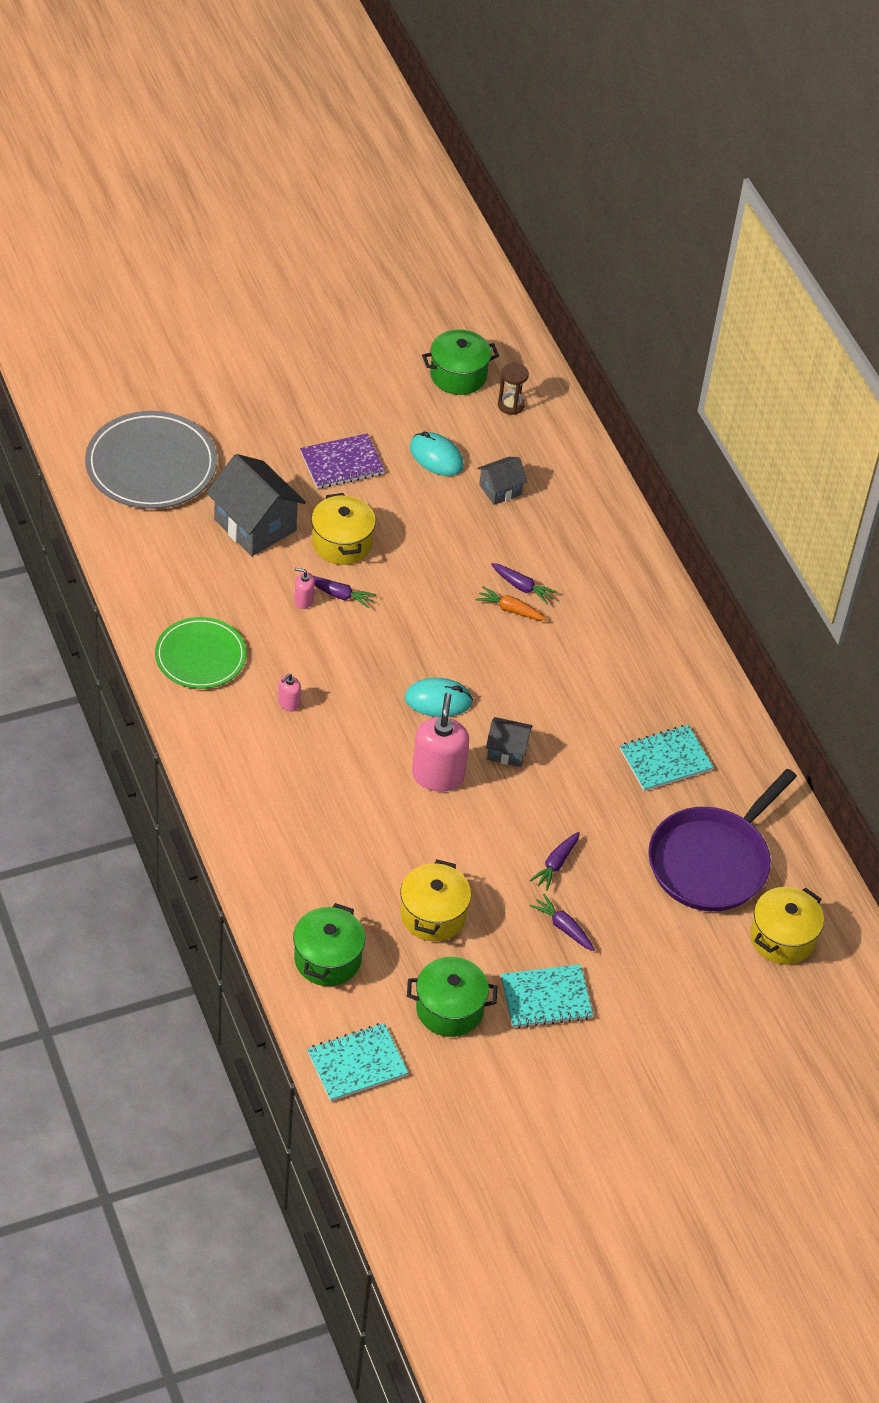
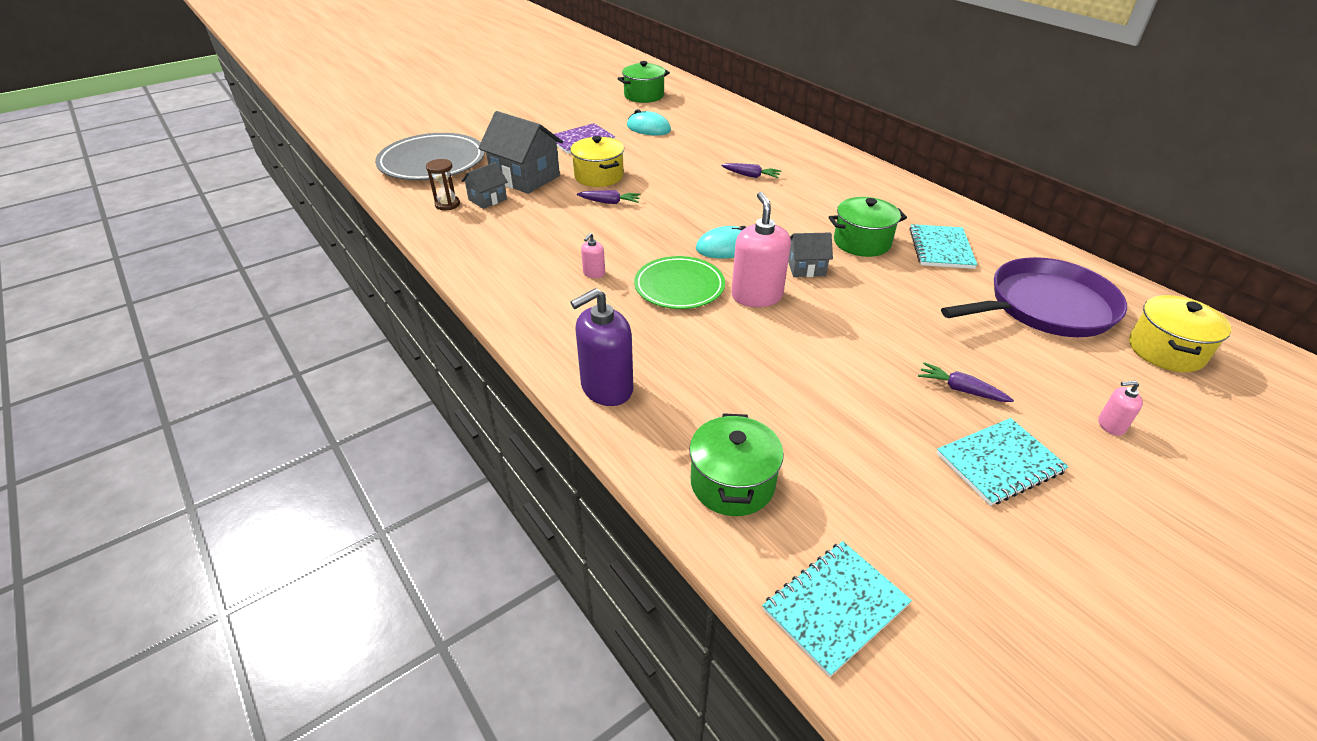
camera: 10 degrees left, 10 degrees down
green plate [155,617,247,689] -> green plate moved to [634,256,725,309]
pink soap dispenser [294,568,315,609] -> pink soap dispenser moved to [1098,381,1143,436]
yellow pot [400,859,471,941] -> none
green pot [407,957,497,1037] -> green pot moved to [828,197,907,257]
orange carrot [476,586,547,621] -> none
grey house [477,457,527,505] -> grey house moved to [462,162,508,209]
brown hourglass [498,363,529,415] -> brown hourglass moved to [426,159,460,210]
purple carrot [529,832,580,891] -> none
turquoise notebook [620,725,713,791] -> turquoise notebook turned 45 degrees counterclockwise [909,224,977,269]
purple pan [648,769,797,911] -> purple pan turned 135 degrees counterclockwise [941,257,1127,337]
none -> purple soap dispenser [570,288,633,406]

